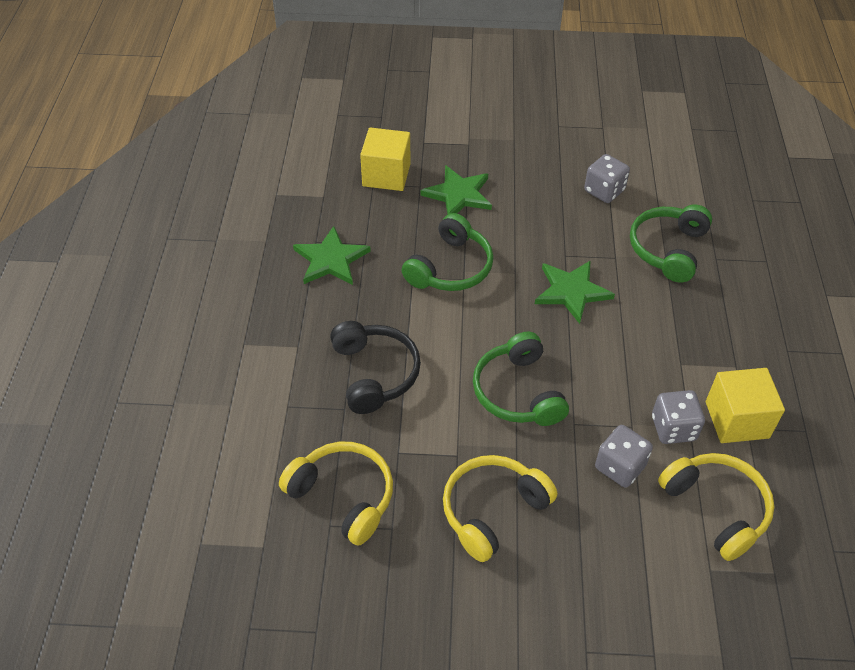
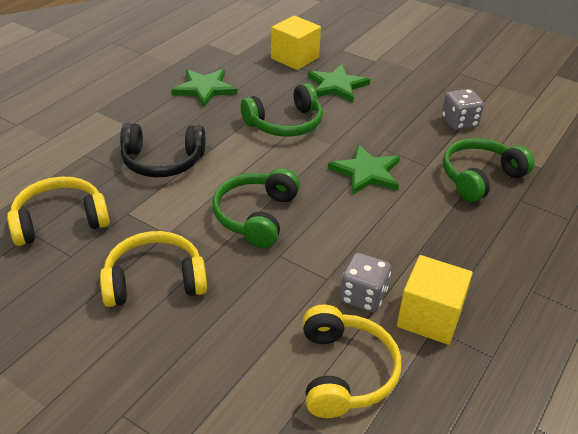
camera: 30 degrees right, 10 degrees down
yellow headphones [279,442,393,546] -> yellow headphones turned 90 degrees counterclockwise [7,176,109,246]
black headphones [330,321,421,414] -> black headphones turned 75 degrees clockwise [120,123,205,177]
grey dice [595,425,653,488] -> none

